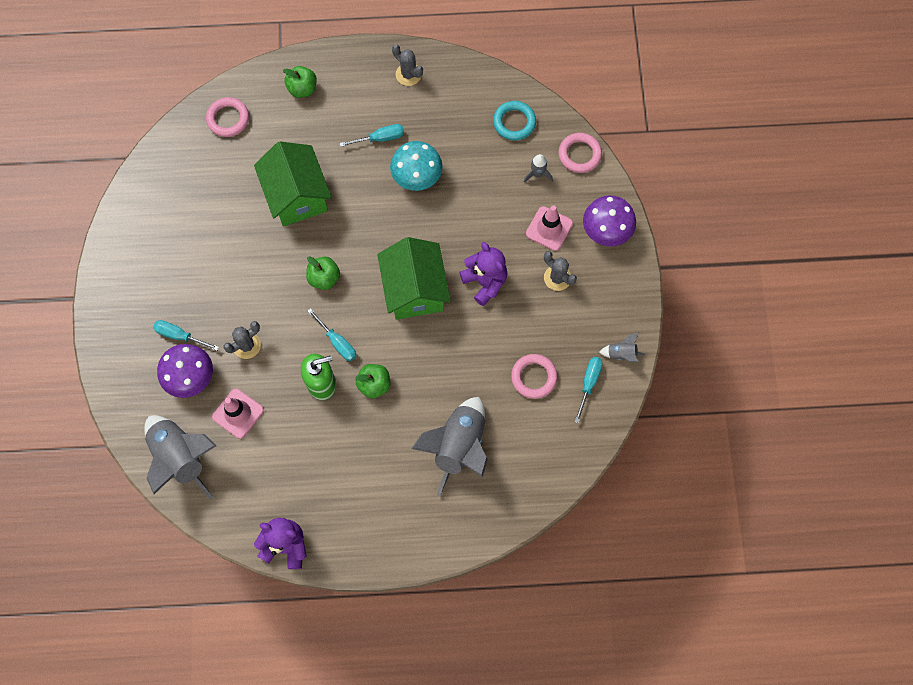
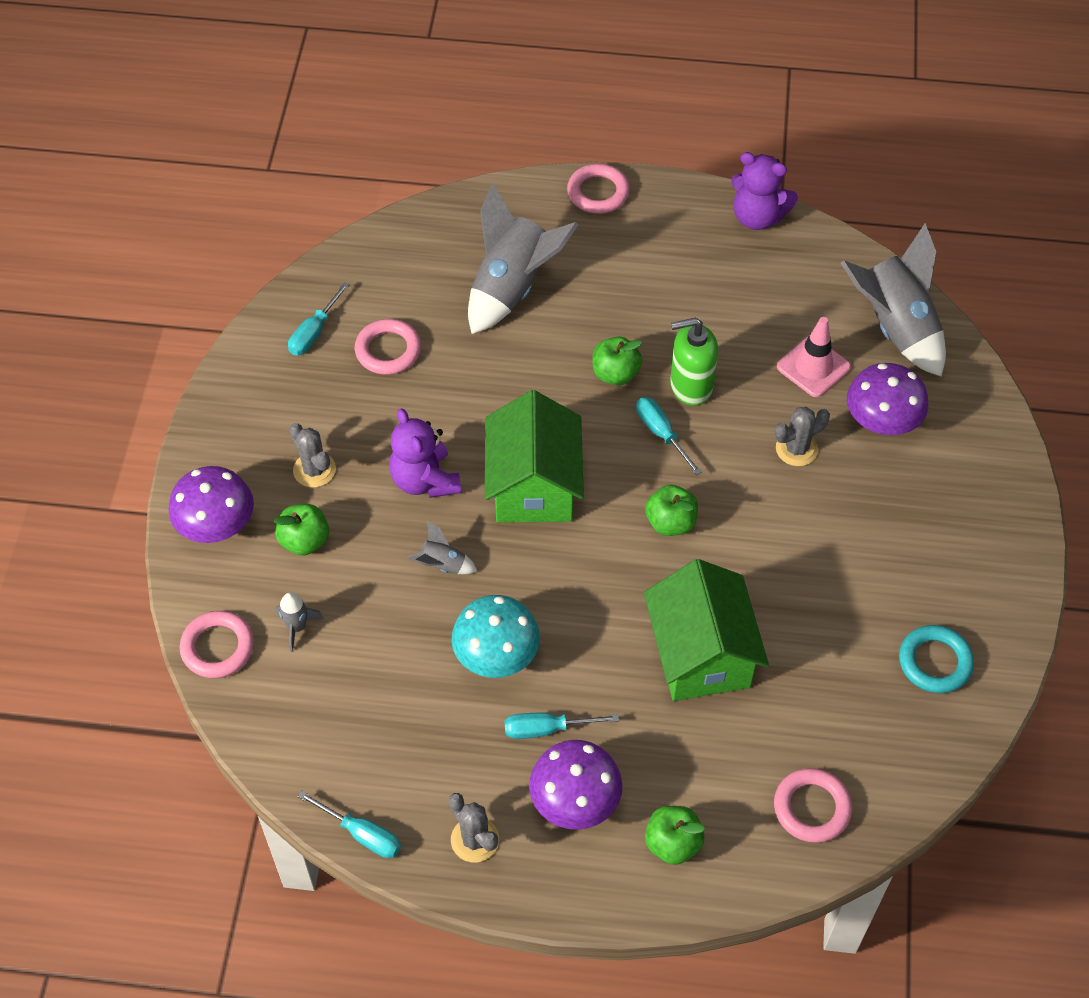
camera: 170 degrees left, 15 degrees down
turquoise screwdriver [153,320,219,351] -> turquoise screwdriver moved to [298,791,401,858]
turquoise ring [493,101,536,141] -> turquoise ring moved to [899,625,974,693]
pink traffic cone [526,205,573,251] -> green apple [274,504,329,555]
grey rocket [599,332,645,362] -> grey rocket moved to [408,521,477,574]
none -> purple mushroom [529,740,622,830]
none -> pink ring [567,164,630,214]

